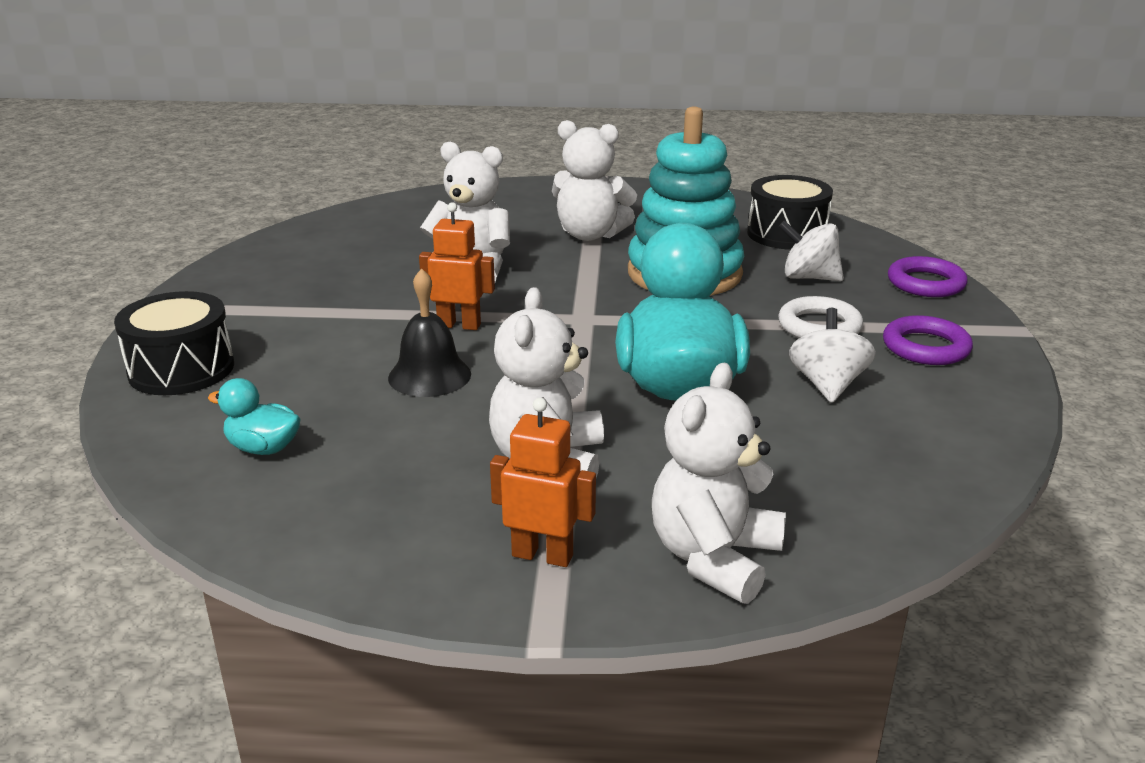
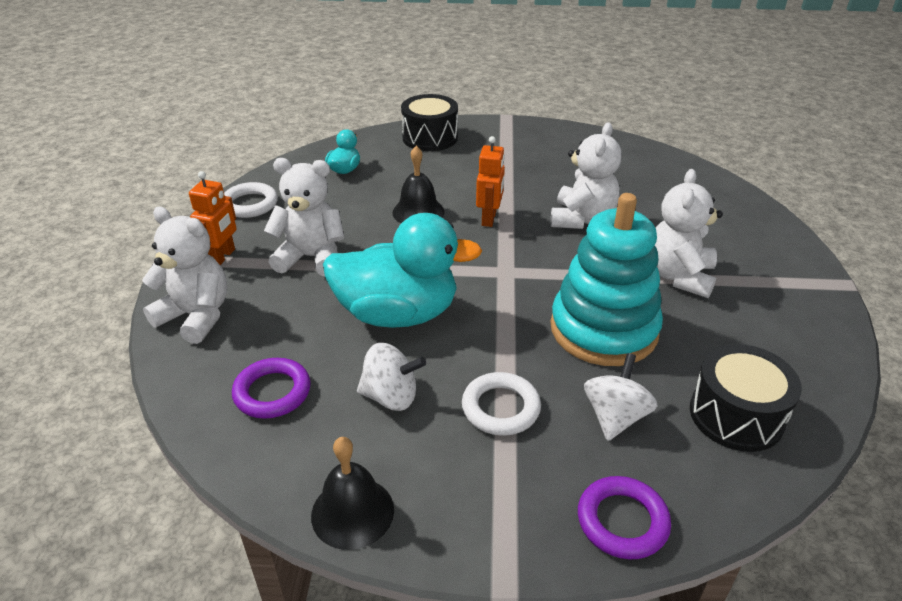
camera: 90 degrees right, 10 degrees up
purple ring [883,315,973,365] -> purple ring moved to [232,358,311,419]
none -> white ring [224,182,278,218]
none -> black bell [311,437,394,550]

